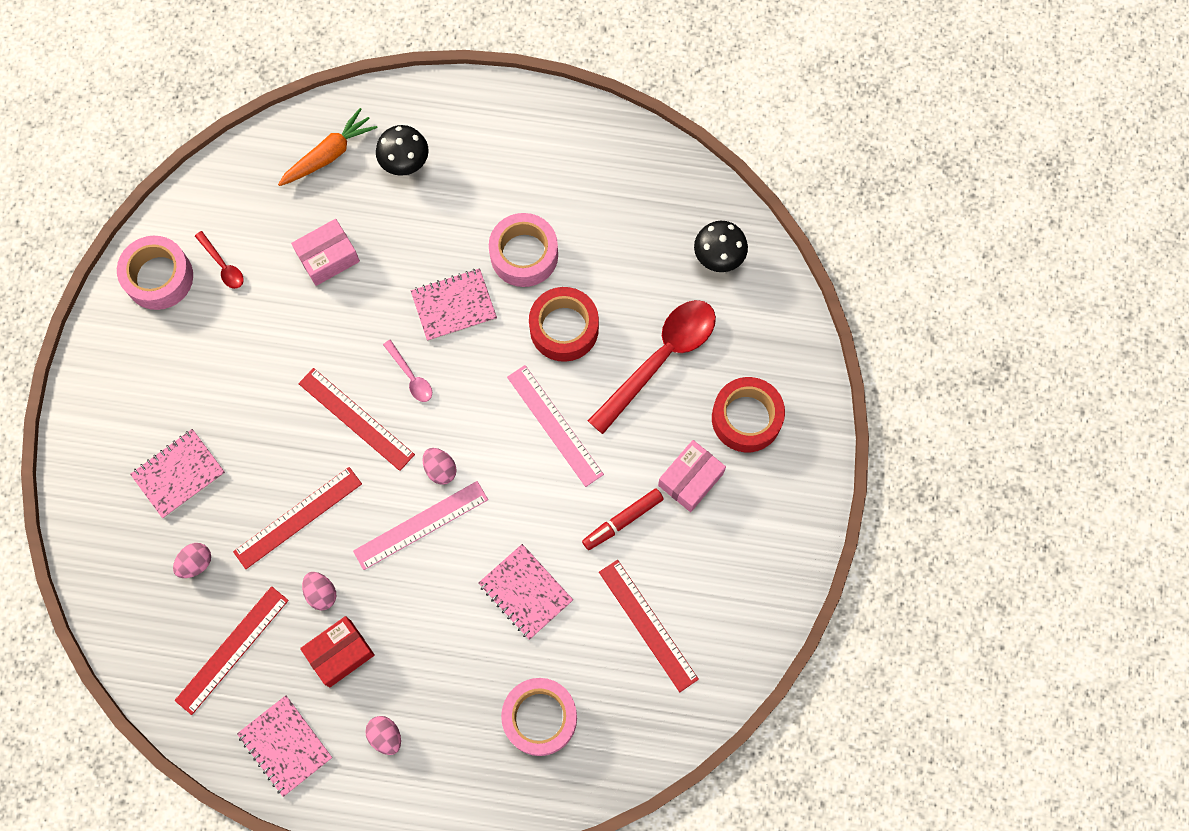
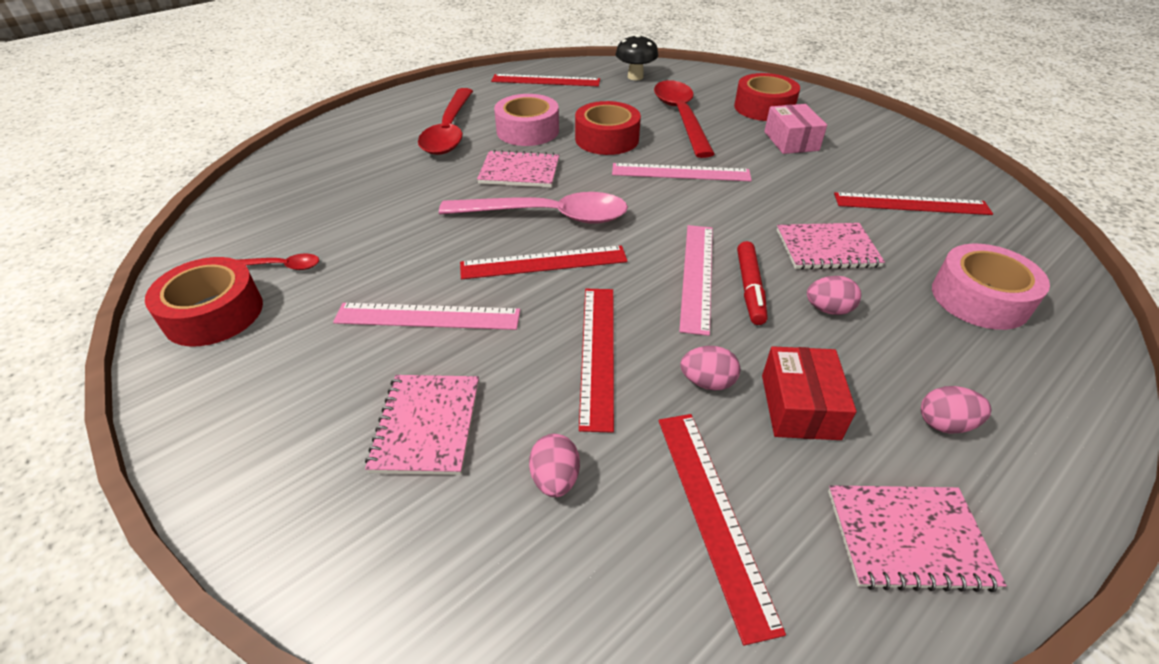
camera: 50 degrees left, 30 degrees down
pink tape [117,236,193,310] -> red tape [145,257,263,346]
orange carrot [278,108,378,186] -> none
pink box [291,219,360,286] -> none
black mushroom [376,125,429,176] -> none
pink spoon [383,340,432,402] -> pink spoon [439,192,628,224], size x2.23
pink notebook [411,268,497,341] -> pink notebook turned 75 degrees clockwise [477,150,559,187]
pink egg [422,448,457,485] -> pink egg moved to [807,276,861,315]
red marker [582,489,663,550] -> red marker moved to [737,241,768,325]
none -> pink ruler [333,303,520,330]
none -> red spoon [418,88,473,155]
none -> red ruler [491,74,600,86]

